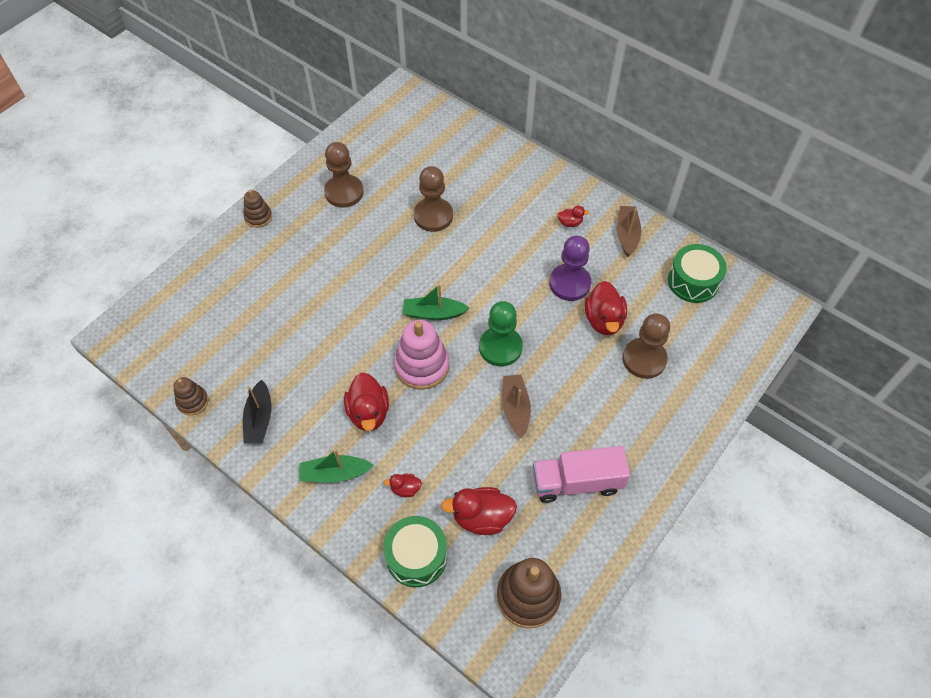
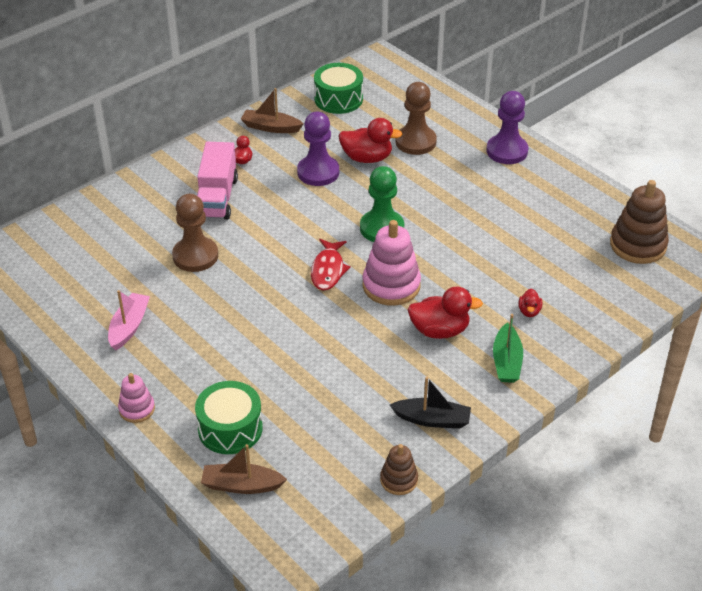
camera: 80 degrees left, 15 degrees down
brown stacking toy [244,189,272,228] -> pink stacking toy [118,373,155,423]
brown pawn [324,142,364,208] -> pink boat [108,290,150,350]
green drum [383,516,447,587] -> green drum moved to [195,381,263,454]
green boat [403,284,469,320] -> red fish [311,239,351,290]
red duck [441,487,517,535] -> none
brown boat [502,374,531,439] -> brown boat moved to [201,444,287,494]
pink truck [533,446,630,503] -> pink truck moved to [197,142,238,220]
none -> purple pawn [486,91,528,164]

